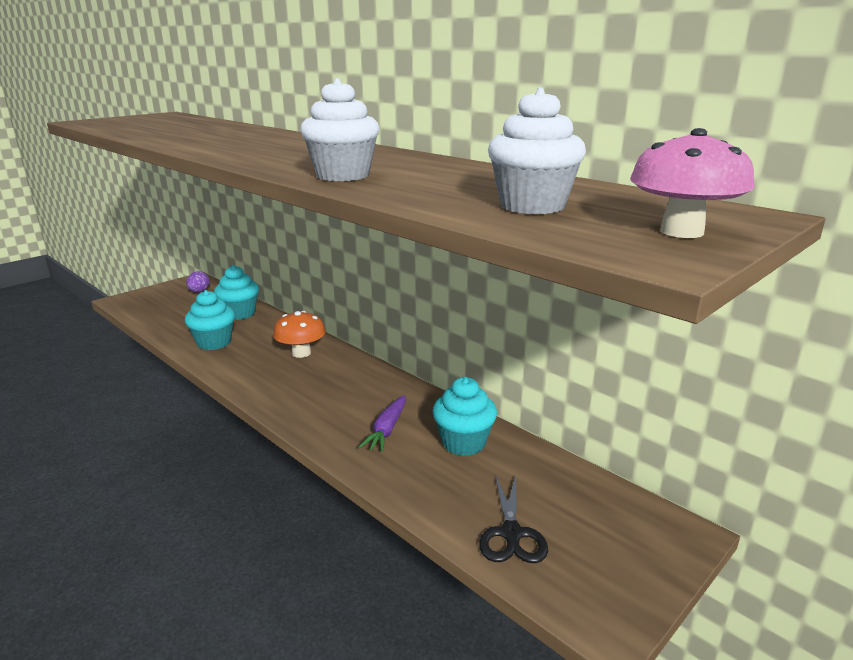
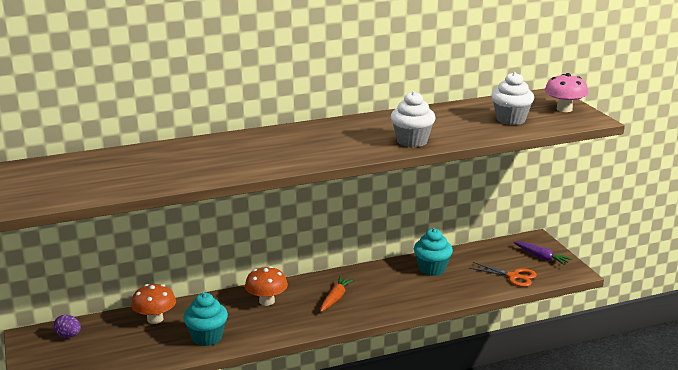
camera: 65 degrees left, 0 degrees up
turquoise cupcake [214,265,259,320] -> orange mushroom [131,284,176,324]
purple carrot [359,395,406,452] -> purple carrot moved to [513,241,572,265]
black scissors [479,475,548,563] -> orange scissors [469,262,537,287]
none -> orange carrot [321,276,354,312]

